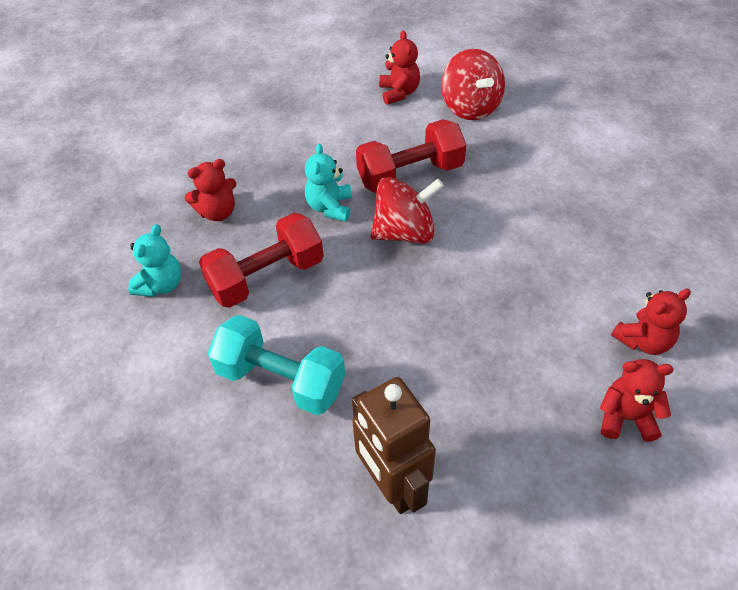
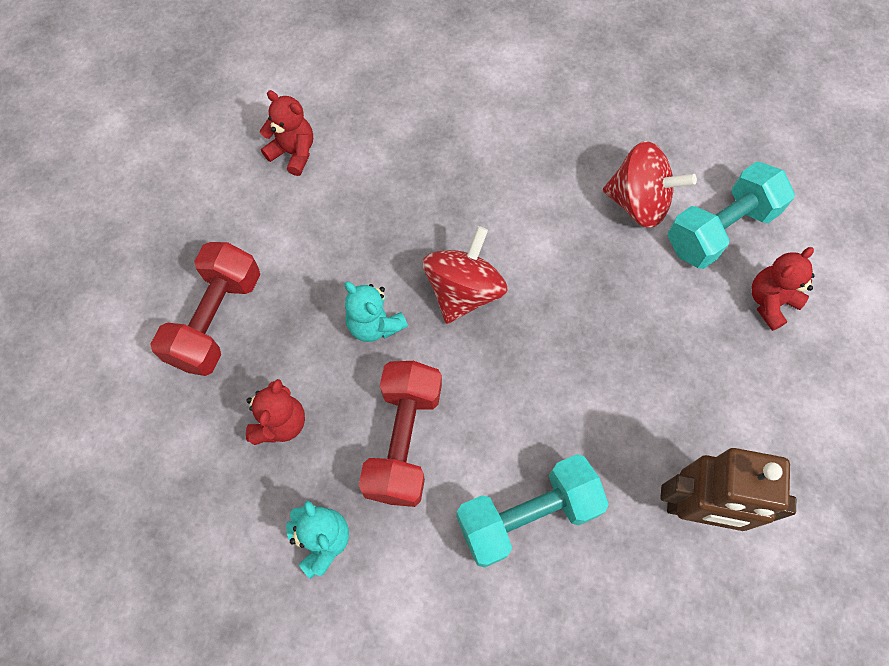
camera: 50 degrees left, 15 degrees up
red dumbbell [356,119,467,193] -> red dumbbell moved to [150,242,260,376]
red spinning top [441,49,505,120] -> red spinning top moved to [603,141,697,228]
red teddy bear [611,289,691,355] -> turquoise dumbbell [667,162,795,269]

